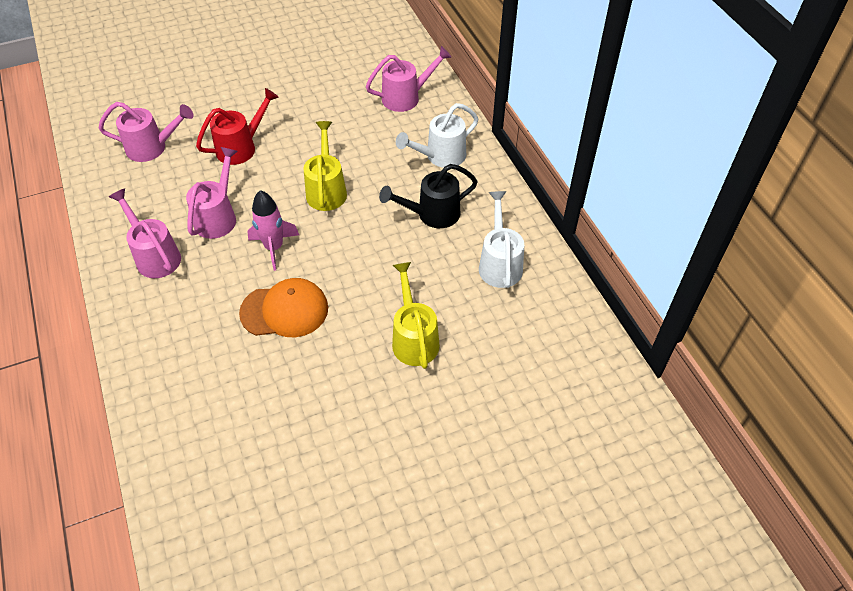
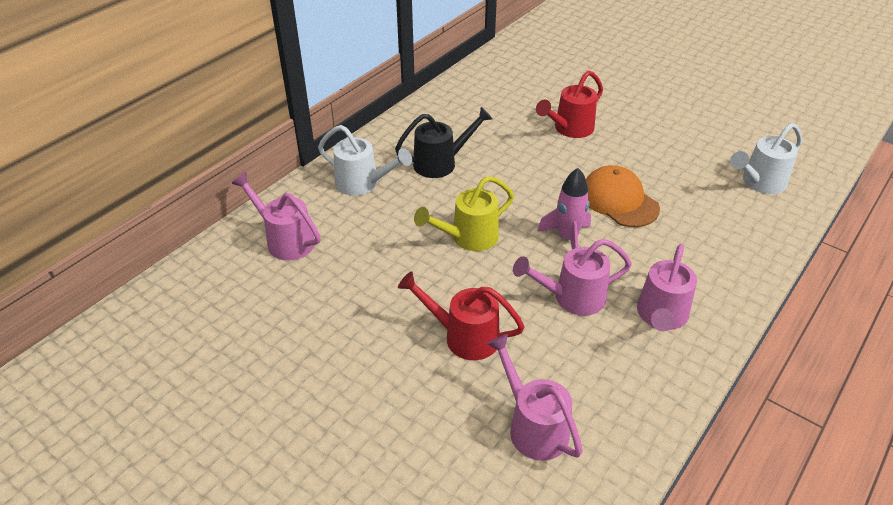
camera: 120 degrees left, 10 degrees down
black watering can [379,164,478,228] -> black watering can turned 60 degrees counterclockwise [395,107,493,178]
yellow watering can [392,262,440,369] -> red watering can [536,70,603,138]
white watering can [479,191,524,288] -> white watering can moved to [730,123,802,194]

